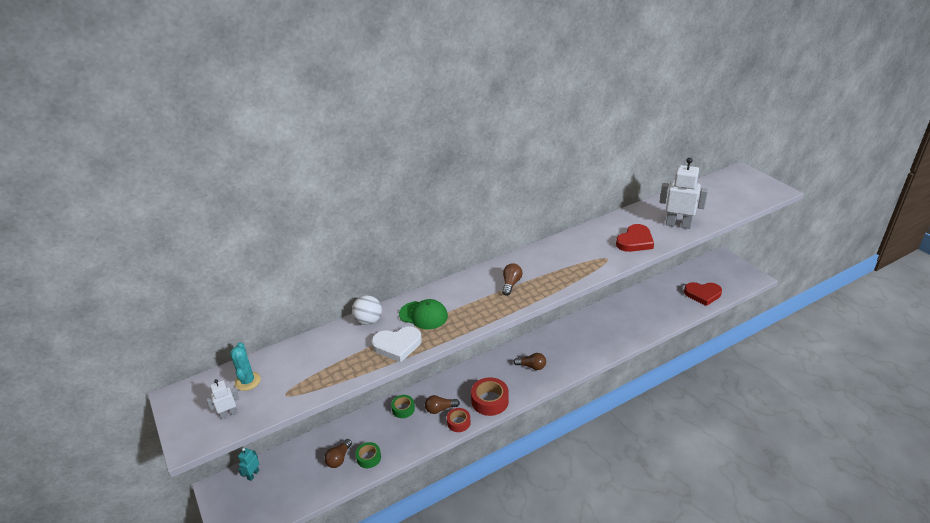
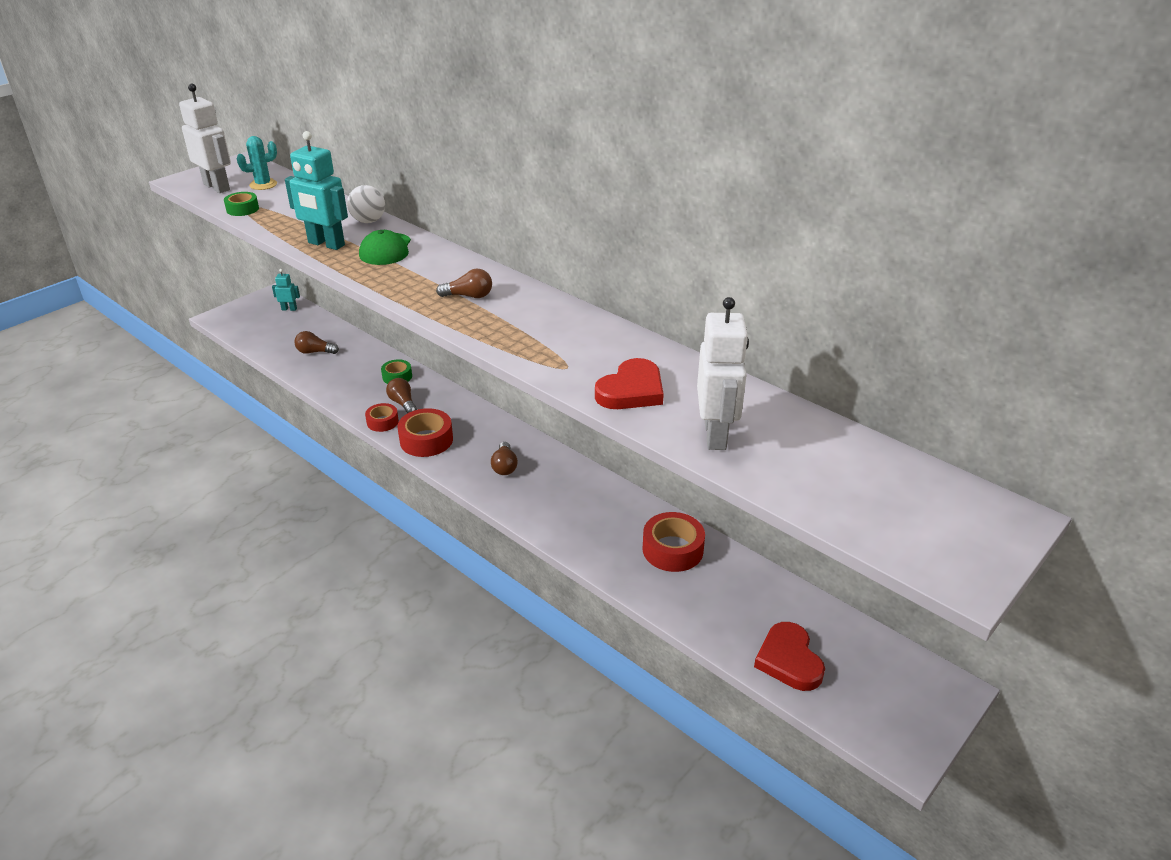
camera: 70 degrees right, 0 degrees up
white robot [206,379,239,419] -> white robot [179,83,231,193], size x2.00
green tape [355,442,381,468] -> green tape moved to [224,192,259,216]
white heart [371,326,422,362] -> turquoise robot [285,131,348,250]
red heart [616,224,654,252] -> red heart turned 75 degrees counterclockwise [595,358,664,409]
none -> red tape [643,512,705,572]

